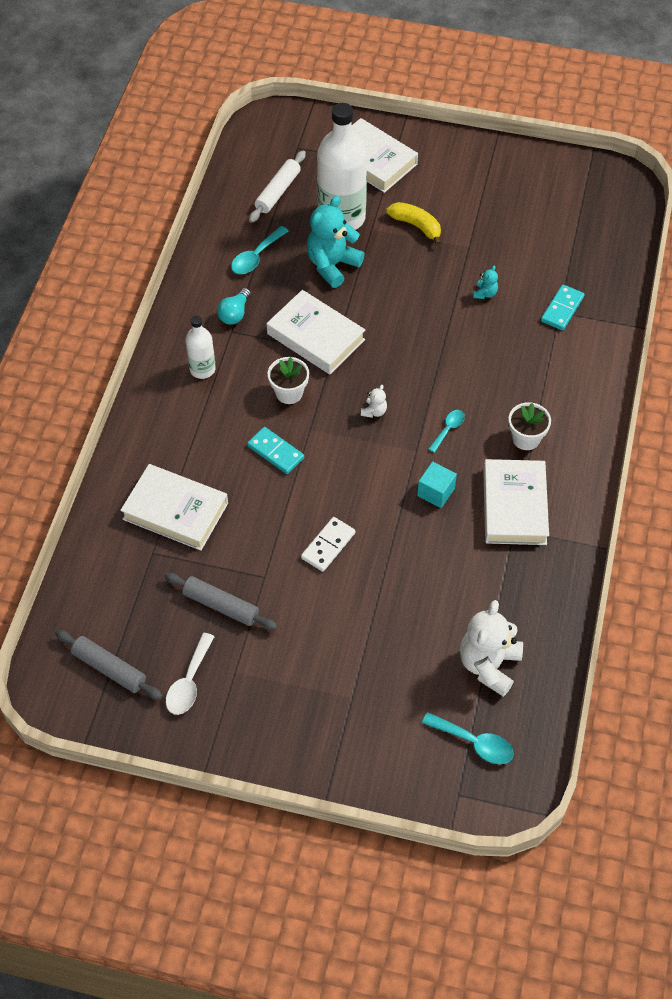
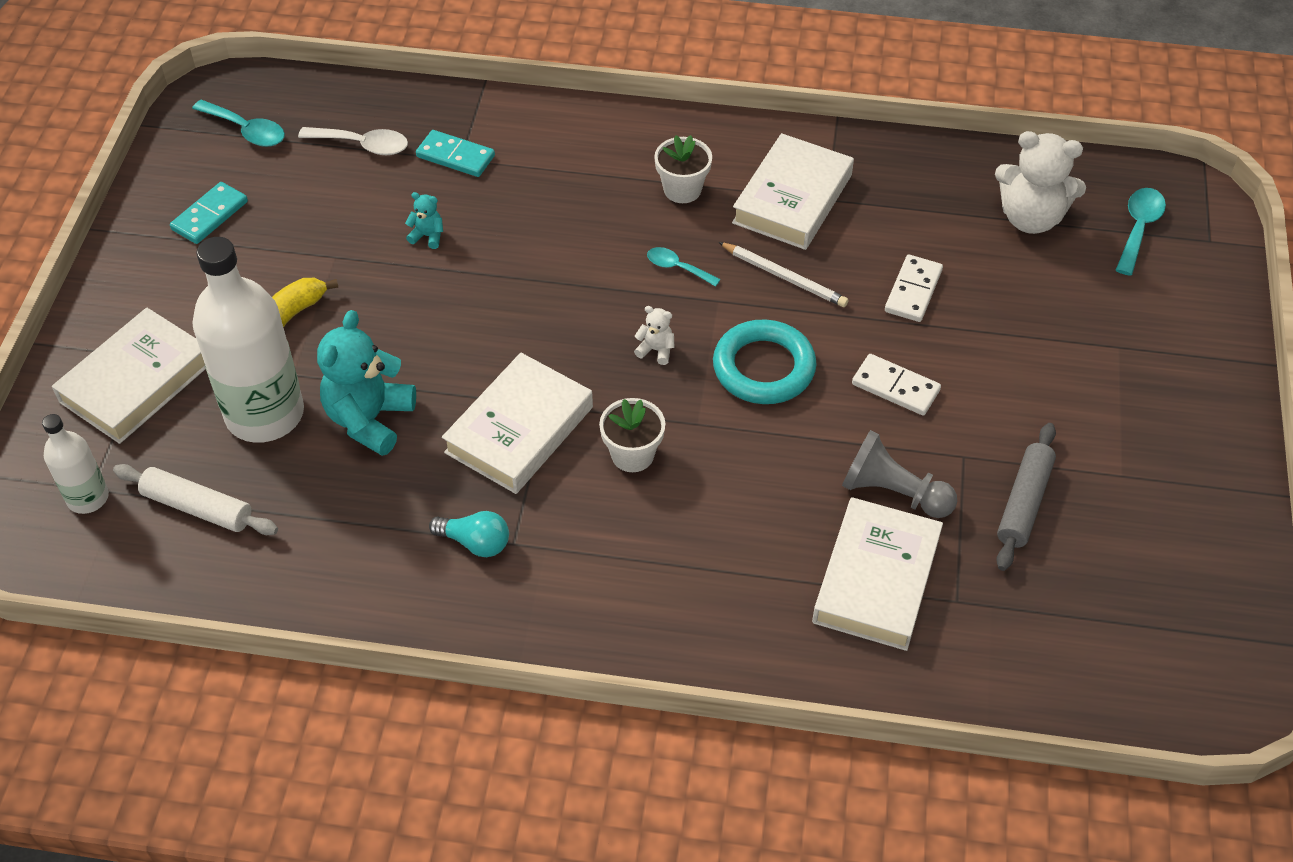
camera: 95 degrees left, 5 degrees down
grey rolling pin [55,630,163,700] -> none
white spoon [166,633,215,715] -> white spoon moved to [298,127,408,155]
white bottle [186,316,216,379] -> white bottle moved to [42,414,109,514]
turquoise spoon [231,226,288,274] -> turquoise spoon moved to [192,100,285,147]
turquoise domino [247,427,304,474] -> turquoise domino moved to [170,182,248,244]
turquoise teddy bear [307,196,365,288] -> turquoise teddy bear turned 75 degrees clockwise [317,310,416,456]
turquoise cube [417,462,457,508] -> white pencil [718,242,848,307]
white book [483,459,549,545] -> white book turned 60 degrees counterclockwise [732,133,854,250]
none -> turquoise ring [713,320,817,404]
none -> grey pawn [842,430,957,518]
none -> white domino [885,255,943,322]

